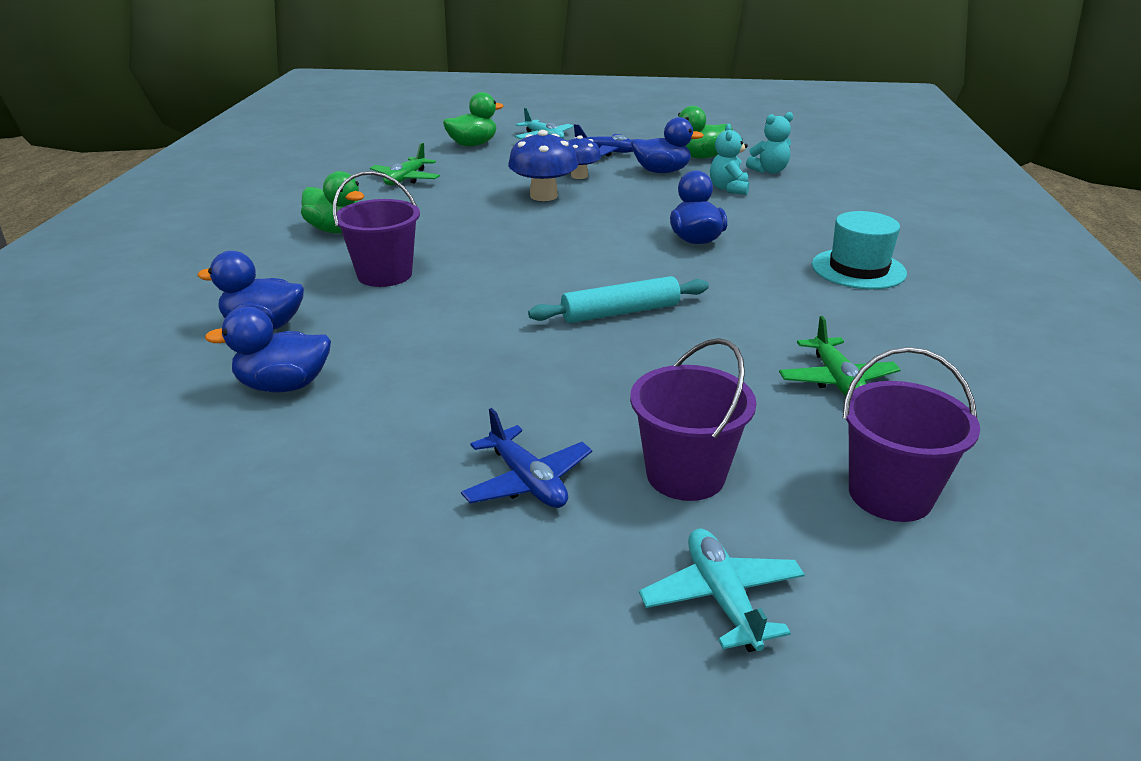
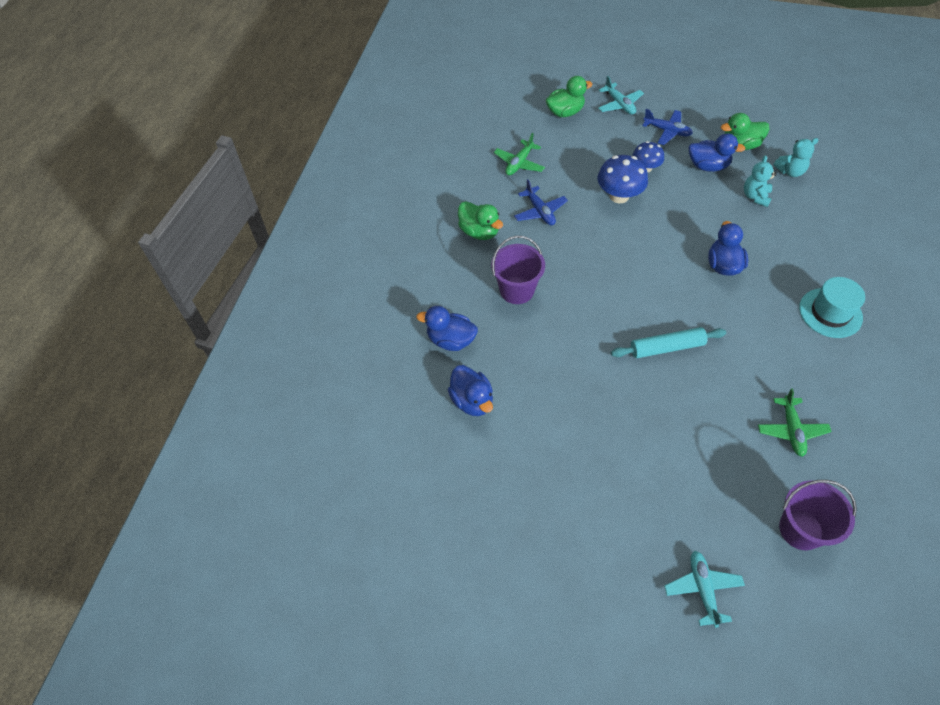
camera: 10 degrees right, 25 degrees up
blue duck [205,306,331,392] -> blue duck turned 120 degrees counterclockwise [448,365,493,416]
blue plane [461,408,592,508] -> blue plane moved to [514,179,568,226]
purple bucket [630,338,756,501] -> none

